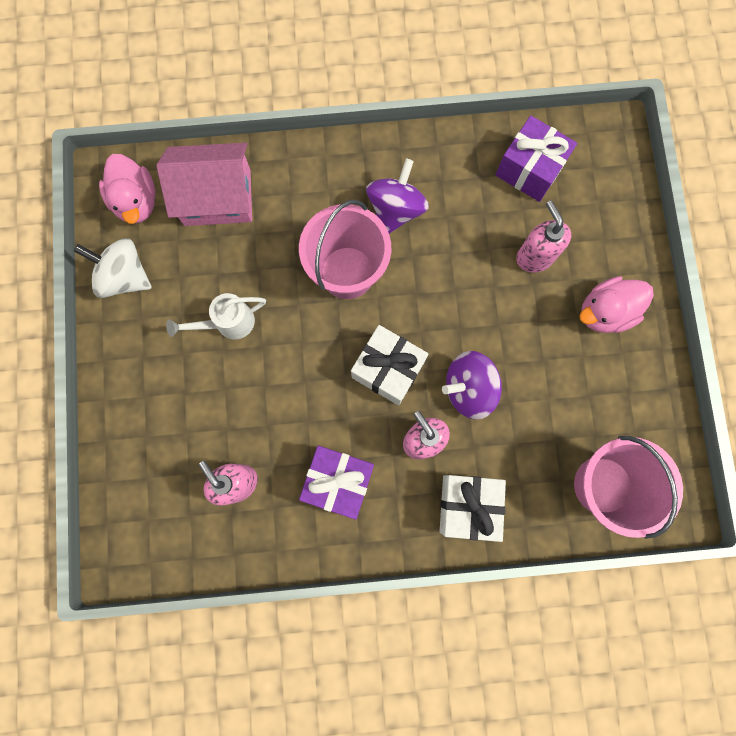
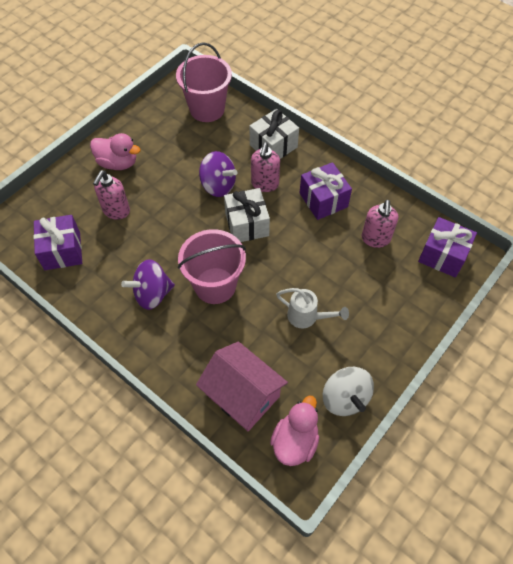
camera: 135 degrees left, 20 degrees down
none -> purple gift [418,217,477,278]

